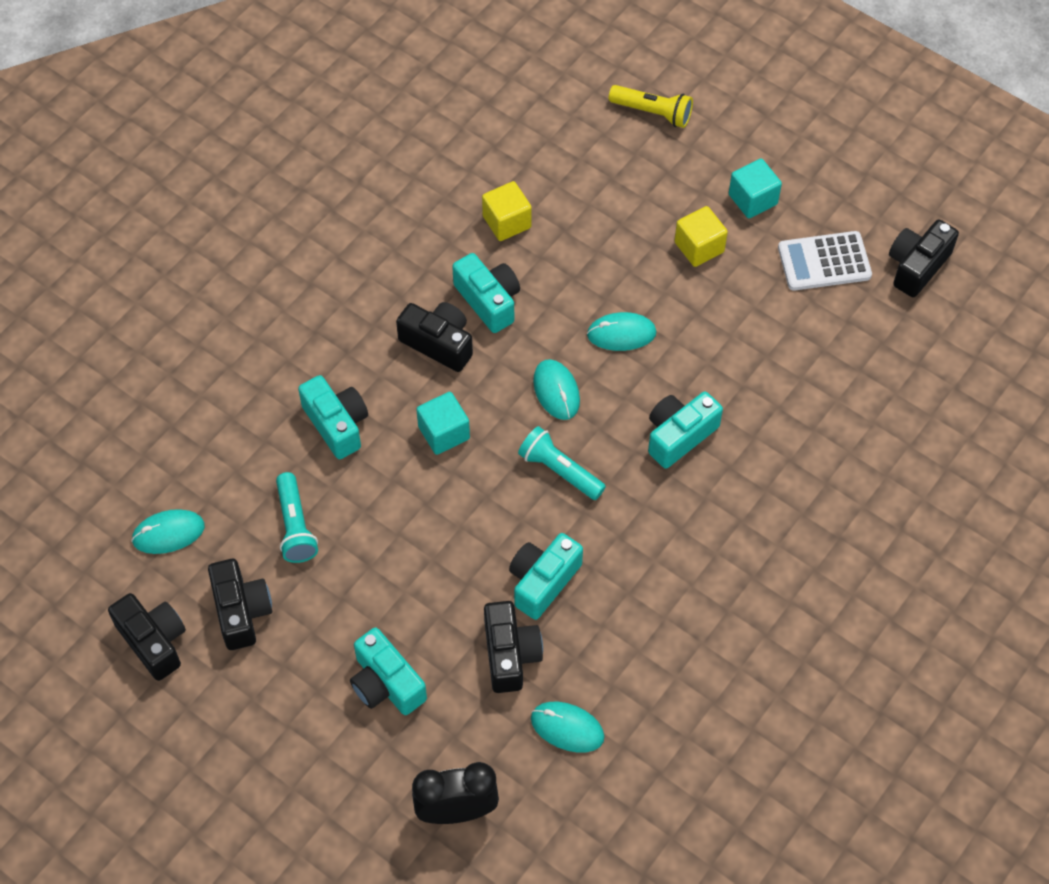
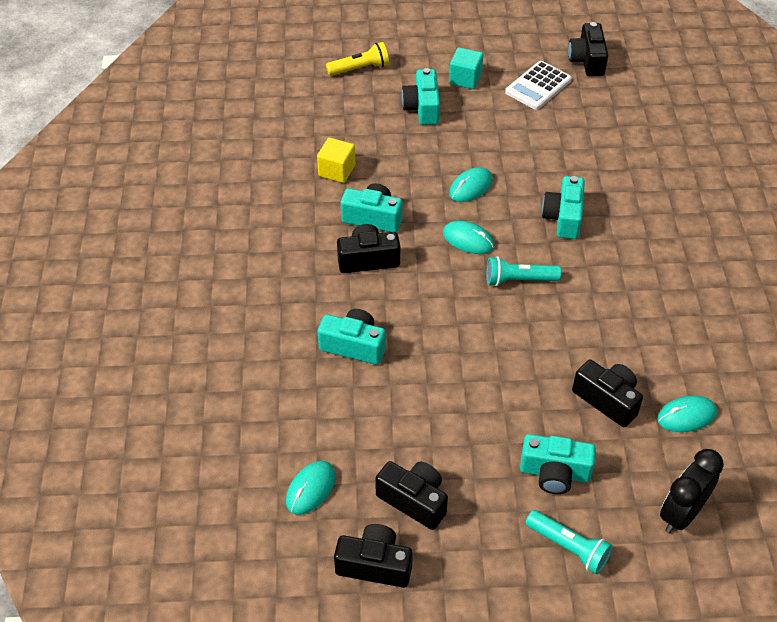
camera: 40 degrees left, 10 degrees down
turquoise flashlight [276,472,318,563] -> turquoise flashlight moved to [526,510,613,574]
turquoise cube [416,392,470,455] -> none
turquoise camera [509,533,583,620] -> turquoise camera moved to [401,68,440,125]
yellow cube [675,206,728,267] -> none

